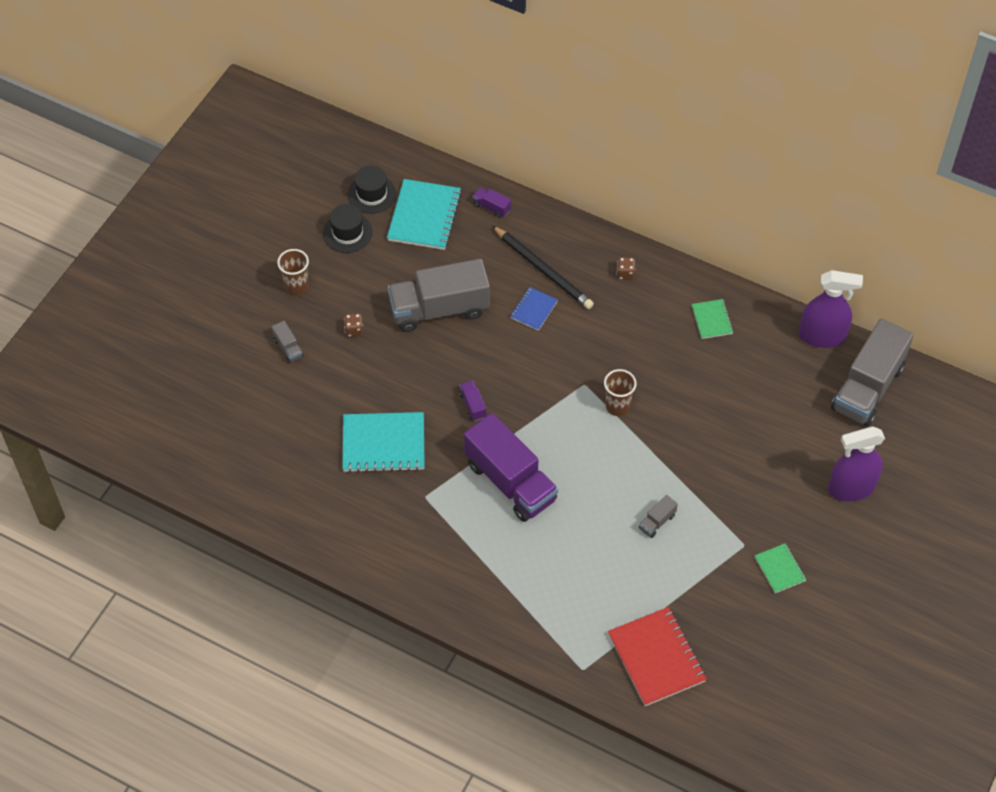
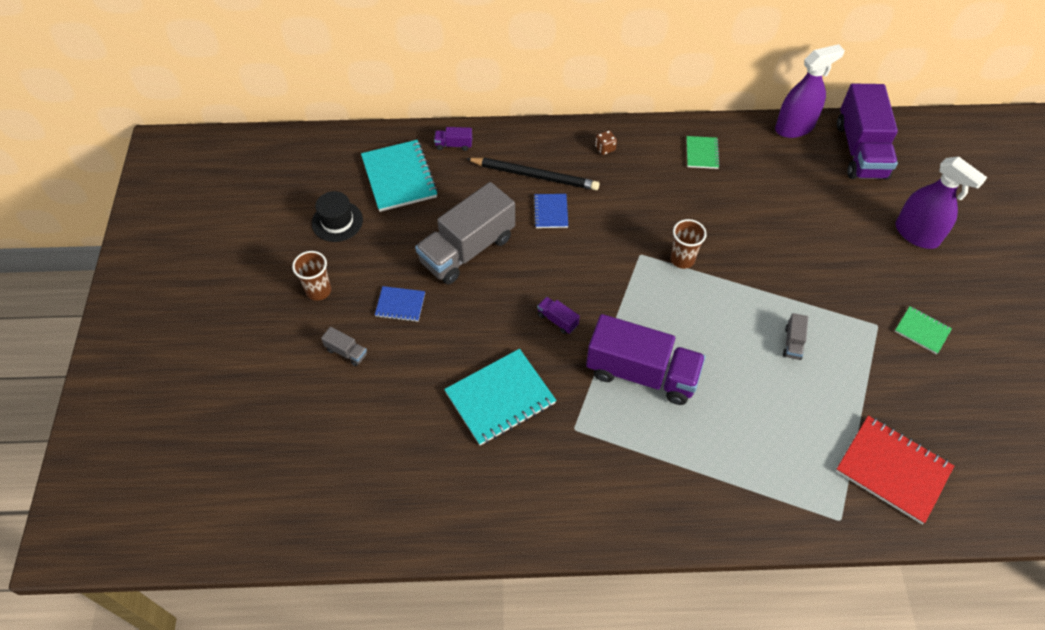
camera: 30 degrees left, 0 degrees up
brown dice [344,313,363,337] -> blue notebook [375,286,425,322]
black hat [347,166,396,214] -> none
green notebook [692,299,733,339] -> green notebook turned 45 degrees clockwise [686,136,720,169]
purple spray bottle [828,426,885,501] -> purple spray bottle turned 90 degrees counterclockwise [896,156,987,249]
grey truck [831,318,914,426] -> purple truck [837,84,898,180]

